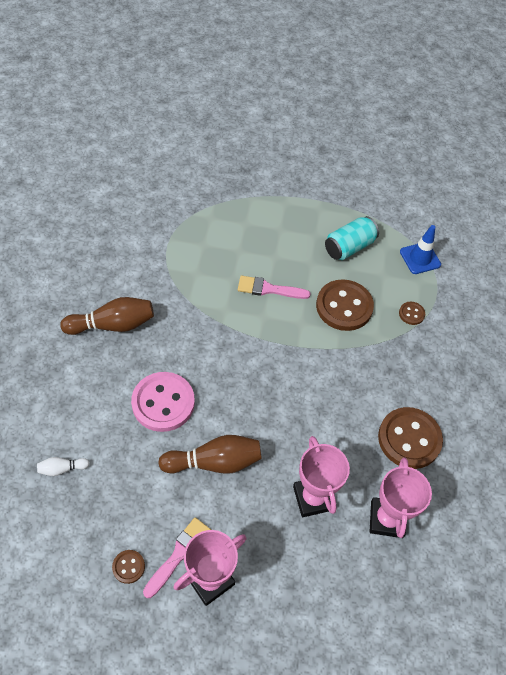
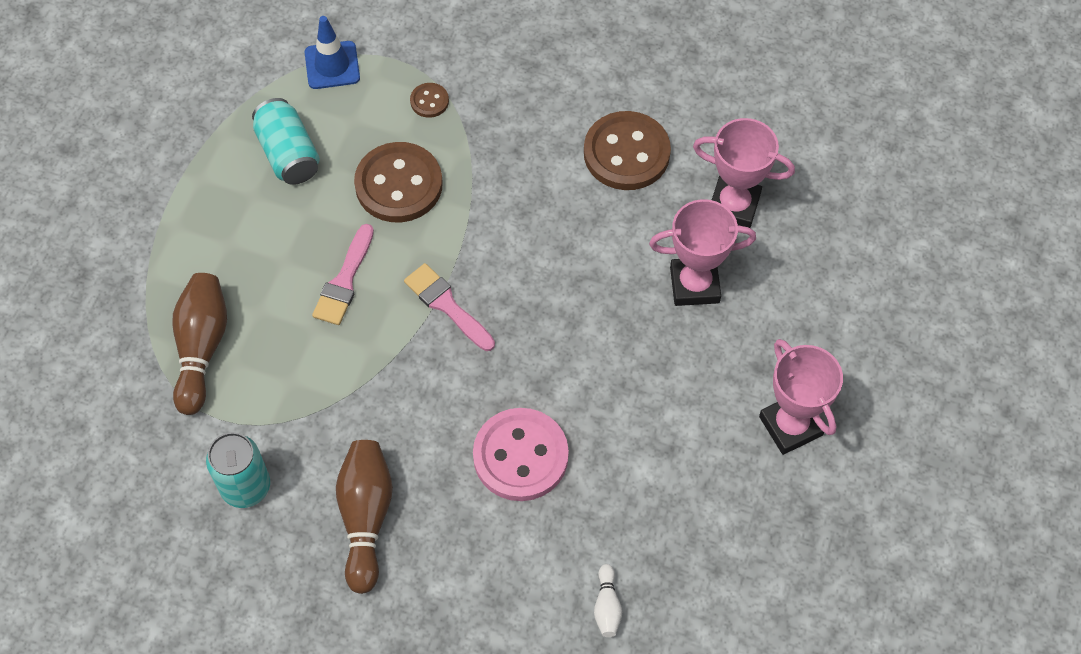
camera: 75 degrees left, 5 degrees up
brown button [112,550,145,584] -> none
pink brush [143,517,211,598] -> pink brush moved to [404,263,495,351]
brown bowling pin [158,435,262,474] -> brown bowling pin moved to [172,273,227,415]
none -> turquoise can [206,432,270,508]

